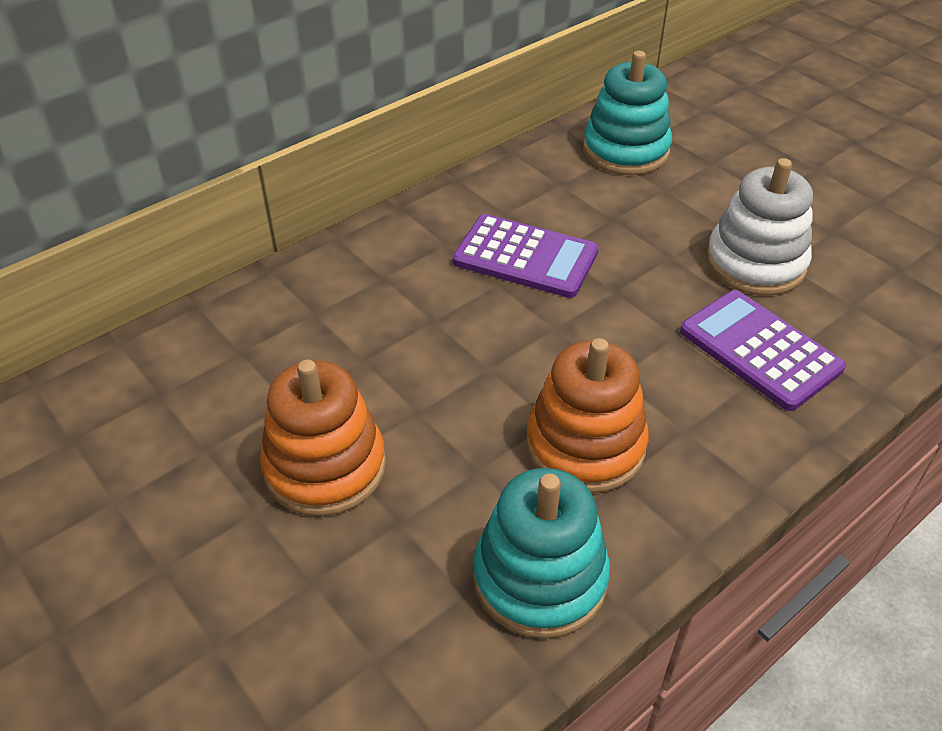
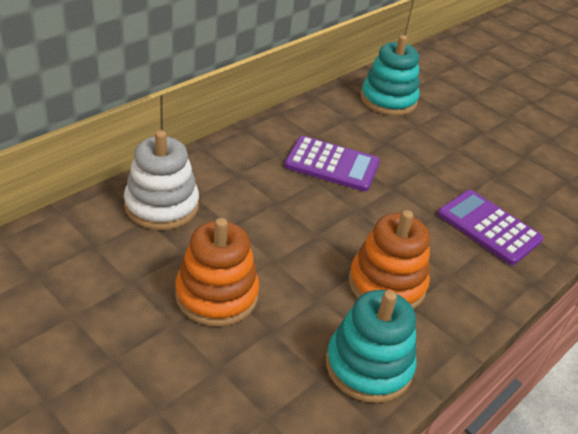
camera: 10 degrees left, 5 degrees down
white stacking toy [706,158,813,296] -> white stacking toy moved to [124,130,199,230]

